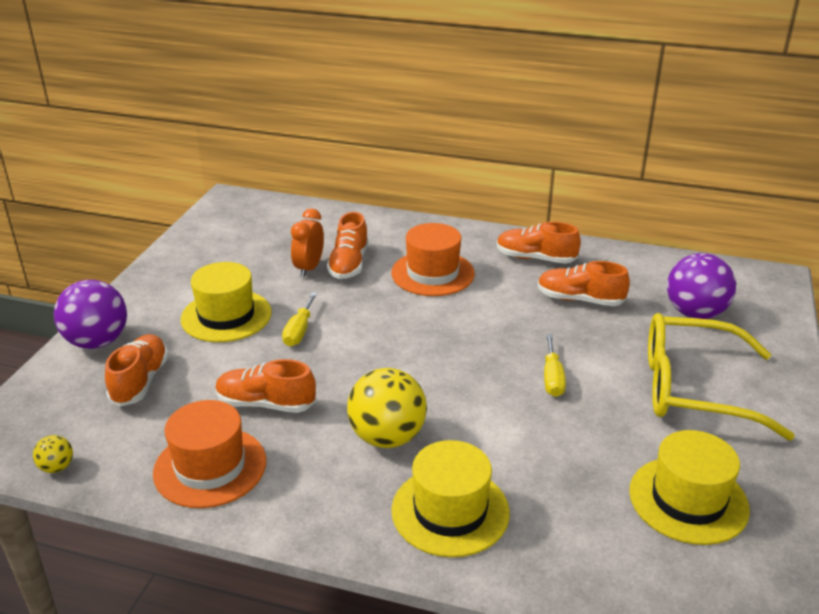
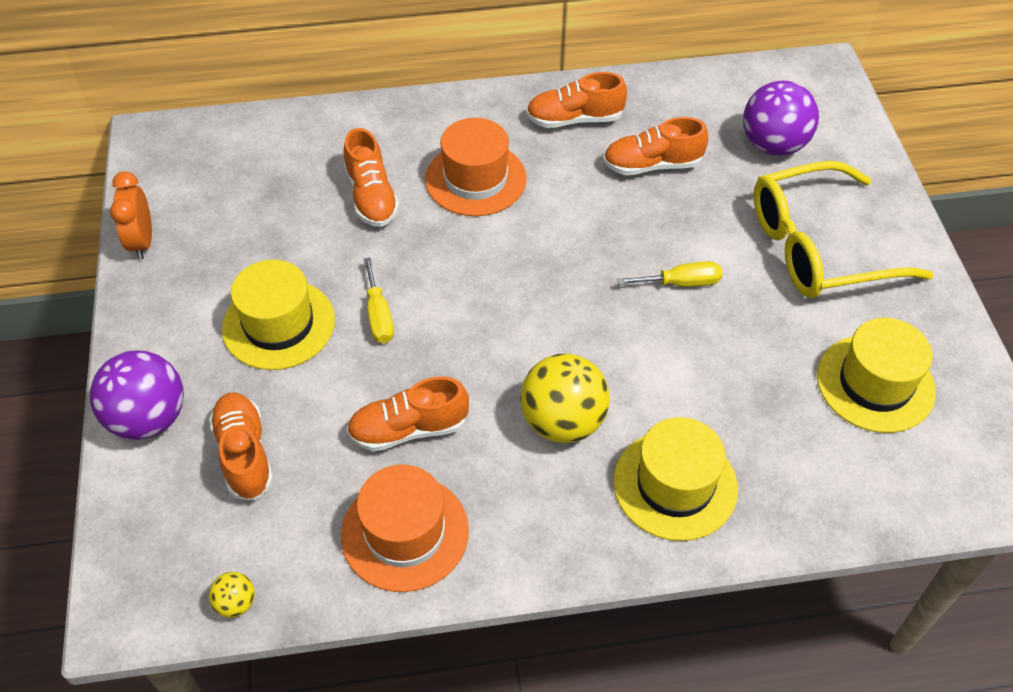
camera: 25 degrees left, 20 degrees up
orange clock [291,208,324,277] -> orange clock moved to [110,171,152,260]
yellow screwdriver [544,334,566,397] -> yellow screwdriver turned 75 degrees counterclockwise [617,261,722,287]

